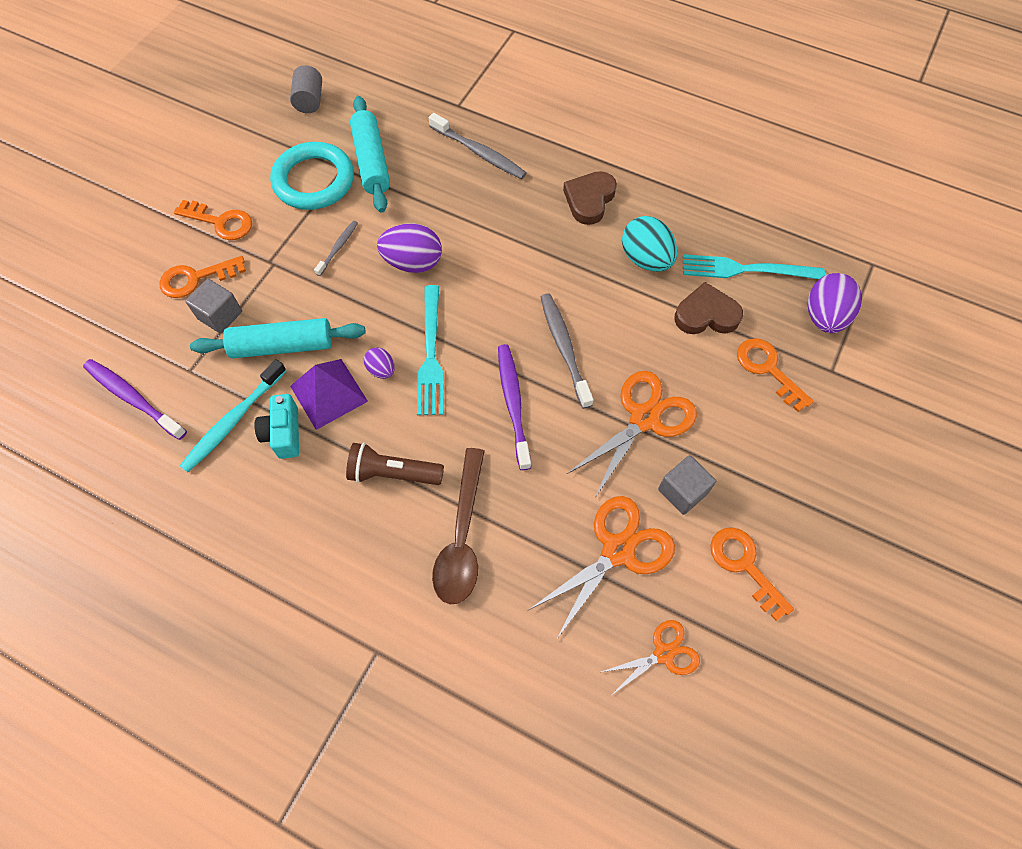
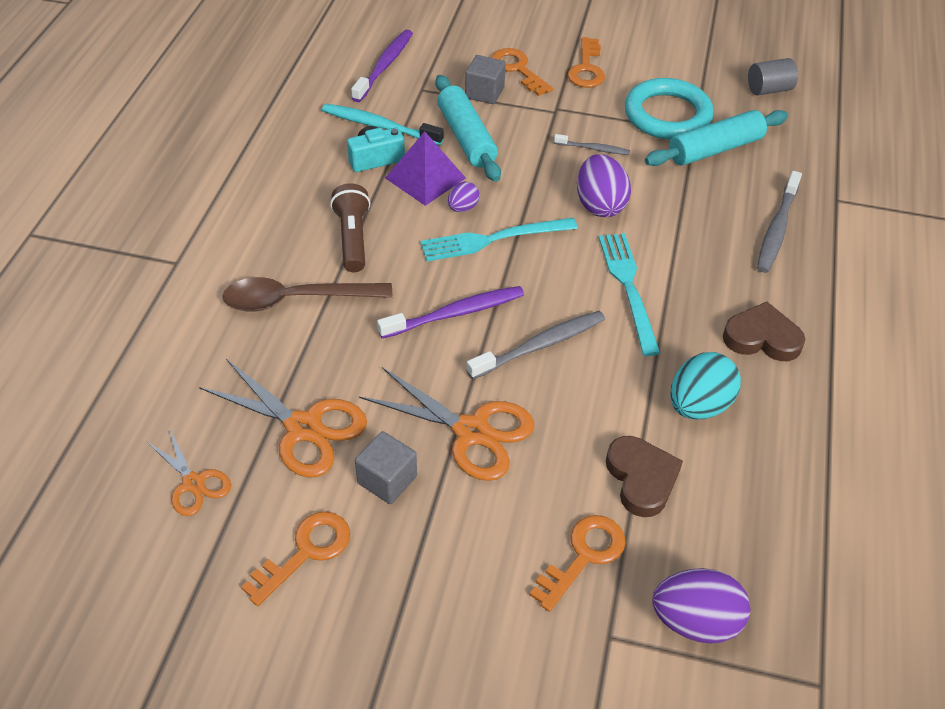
camera: 75 degrees right, 15 degrees down
turquoise fork [683,254,825,279] -> turquoise fork moved to [599,233,660,356]

